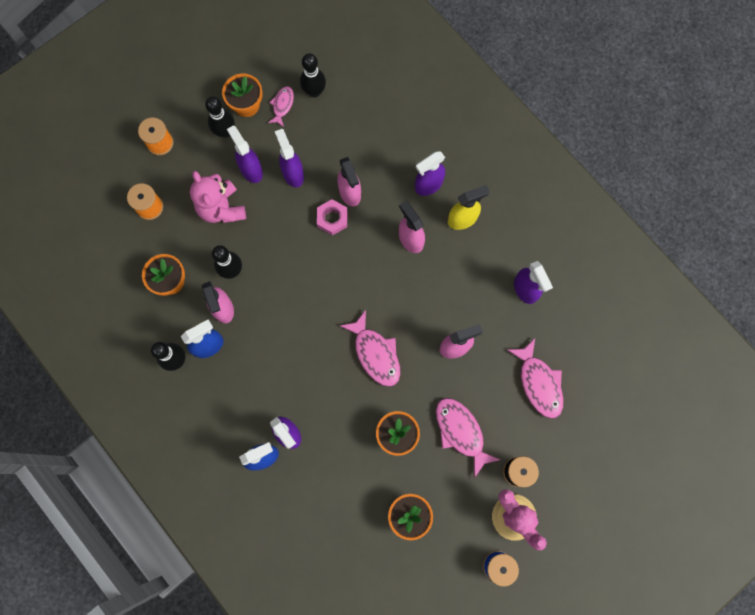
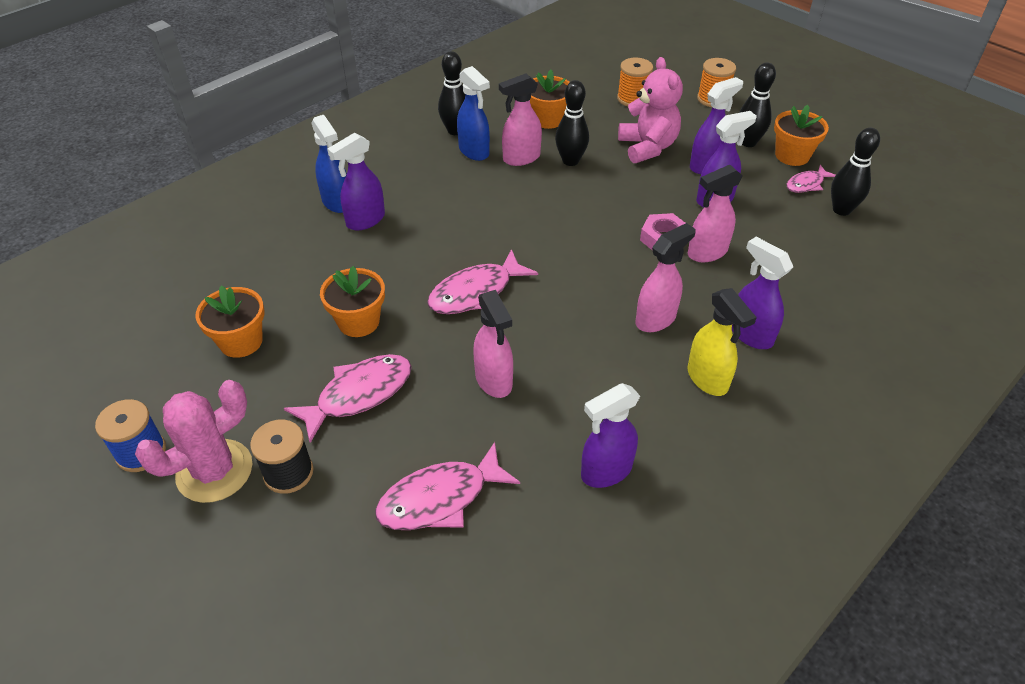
camera: 85 degrees right, 30 degrees down
pink teddy bear [190,171,246,223] -> pink teddy bear turned 105 degrees clockwise [618,57,683,163]
pink fish [268,86,294,127] -> pink fish turned 135 degrees clockwise [786,165,835,193]

